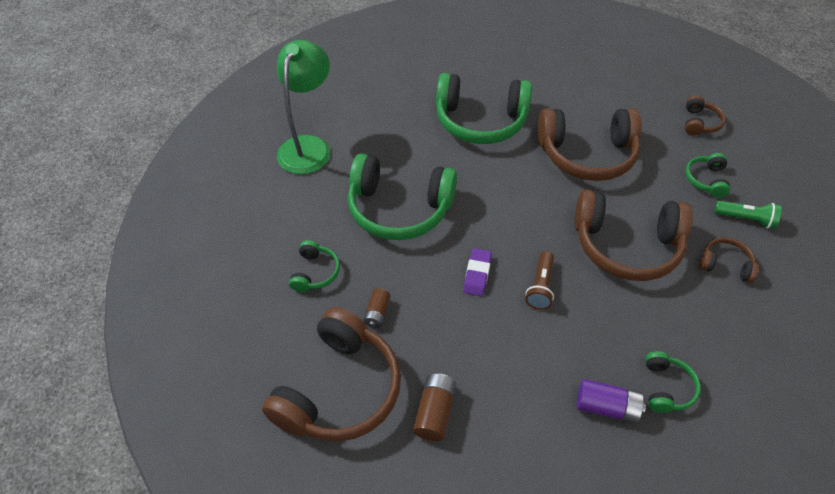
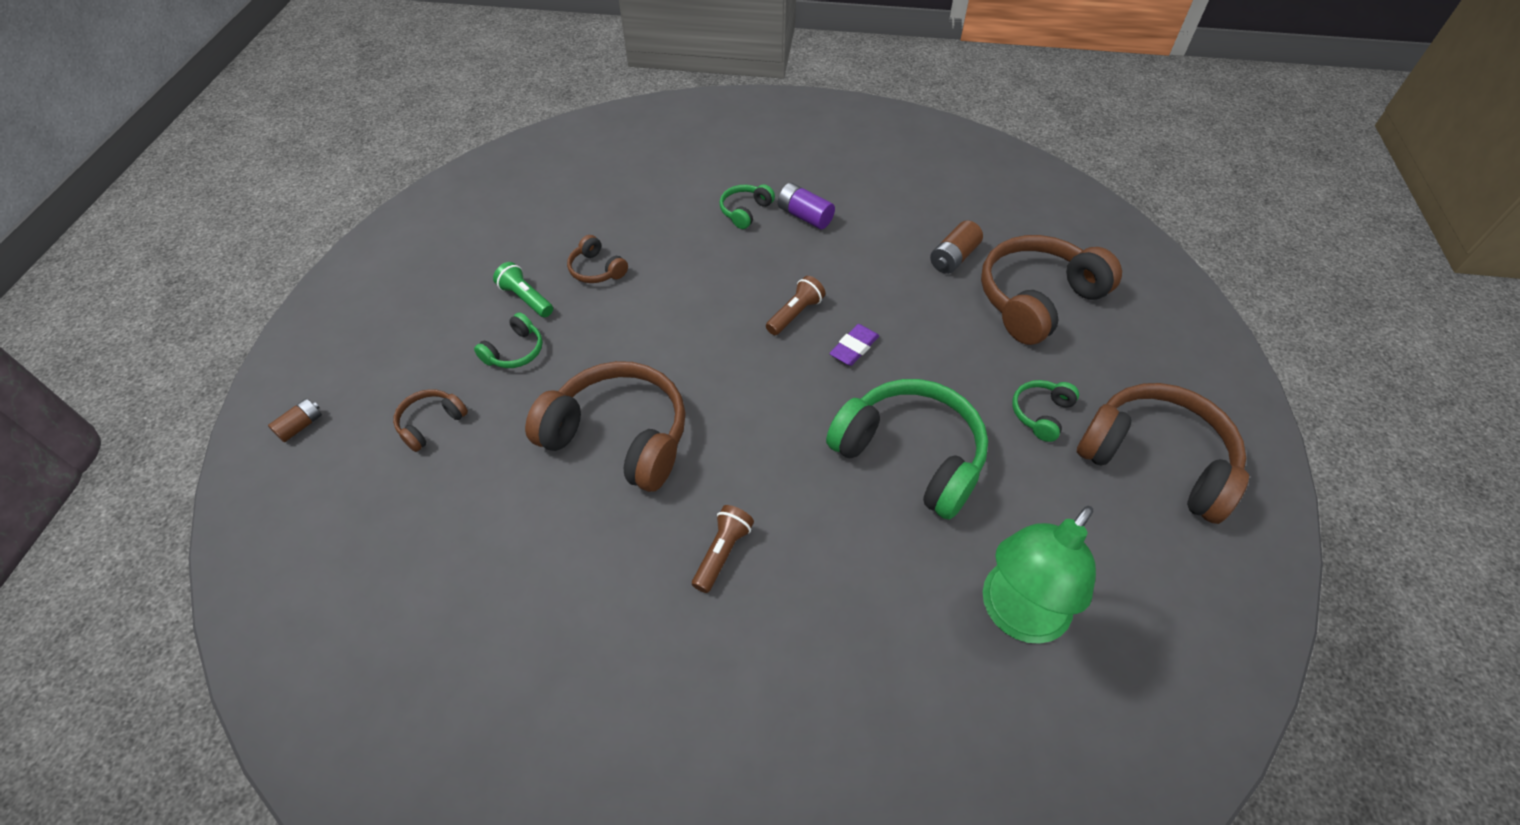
camera: 155 degrees left, 0 degrees up
brown battery [364,288,391,328] -> brown battery moved to [268,399,322,442]
green headphones [436,73,532,144] -> brown flashlight [692,505,754,593]
brown headphones [574,189,693,281] -> brown headphones moved to [1077,383,1249,524]

